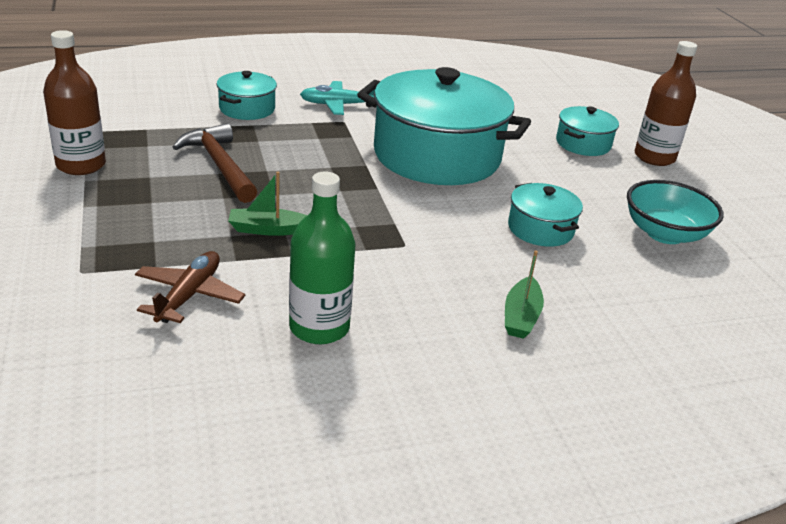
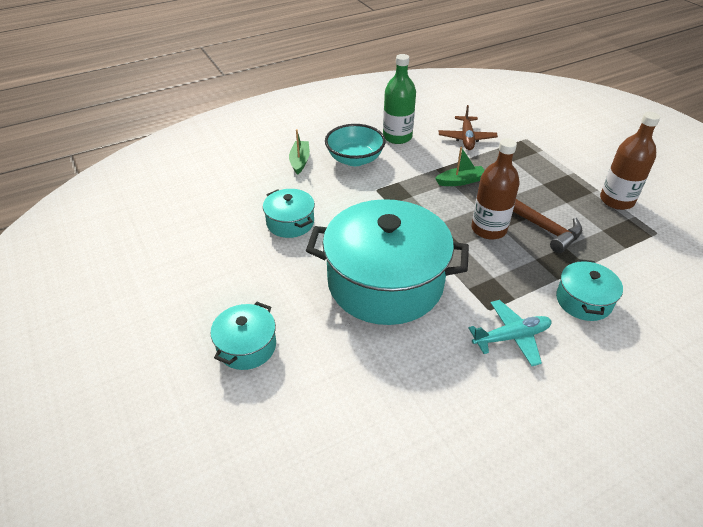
camera: 170 degrees right, 10 degrees up
turquoise bowl [627,180,724,244] -> turquoise bowl moved to [325,124,386,166]
brown bottle [635,41,697,166] -> brown bottle moved to [472,138,520,239]

